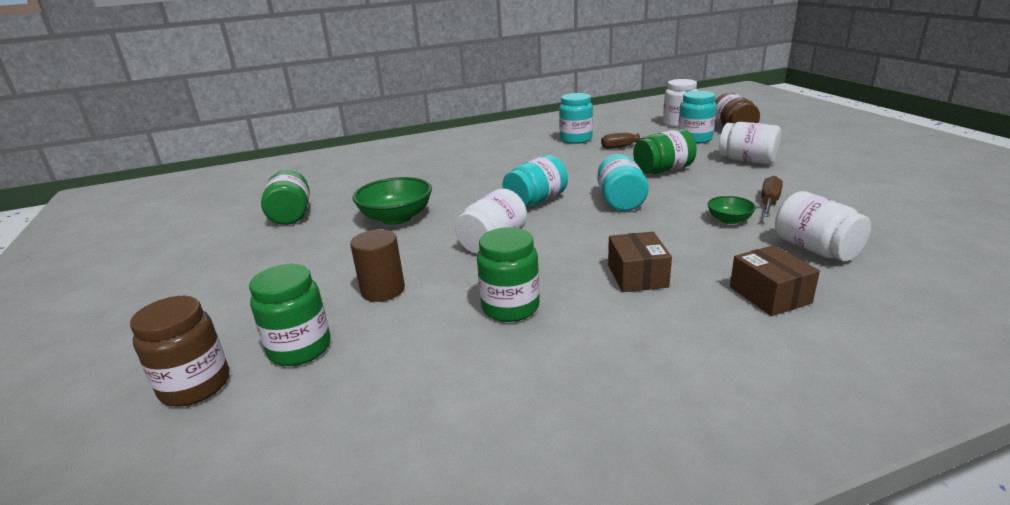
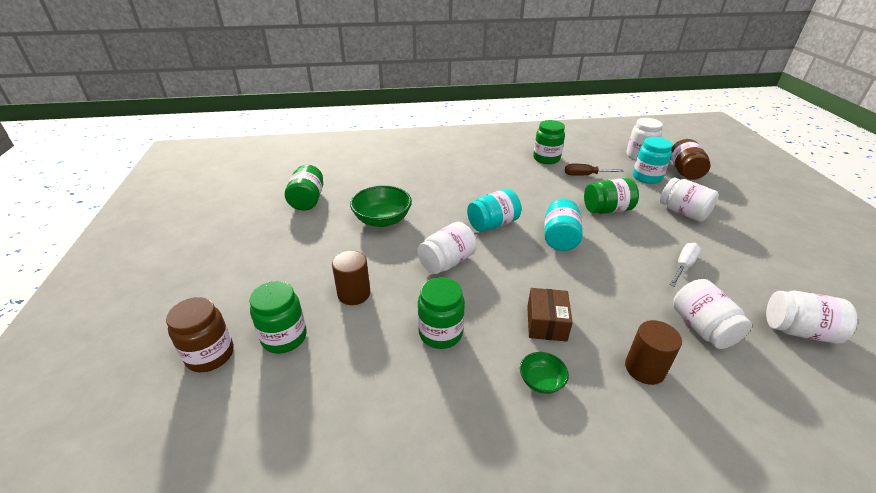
camera: 10 degrees right, 10 degrees up
turquoise jar [559,93,593,144] -> green jar [533,120,565,164]
green bowl [707,196,756,224] -> green bowl moved to [520,352,569,394]
brown box [730,245,820,316] -> brown cylinder [625,320,682,385]
brown screwdriver [762,176,783,217] -> white screwdriver [669,243,701,287]
none -> white jar [766,291,857,344]

